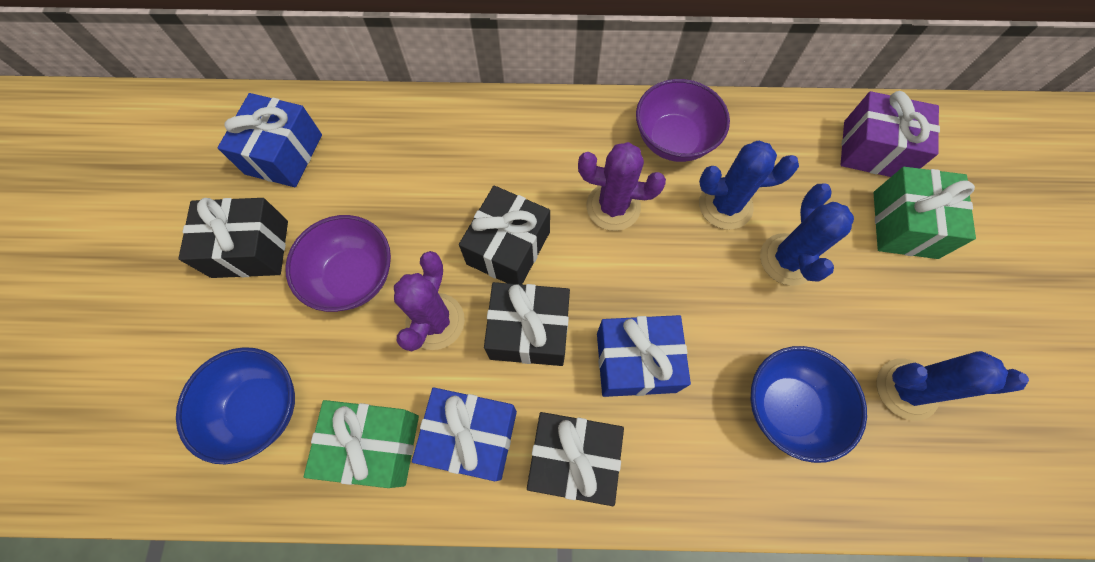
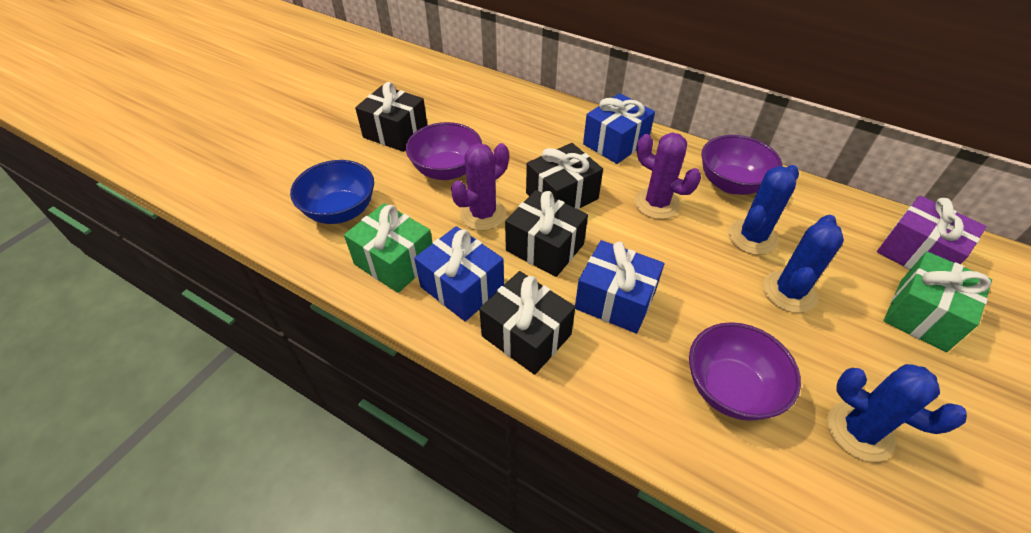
camera: 30 degrees right, 20 degrees down
blue gift [218,93,322,187] -> blue gift moved to [583,93,655,164]
blue cactus [699,141,799,230] -> blue cactus turned 75 degrees counterclockwise [728,165,799,255]
blue bowl [751,346,867,463] -> purple bowl [689,322,801,421]

